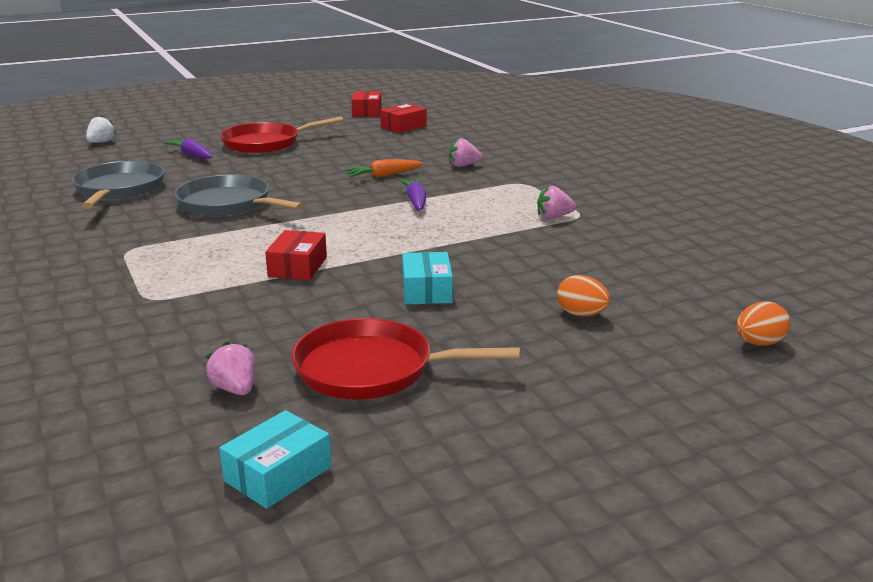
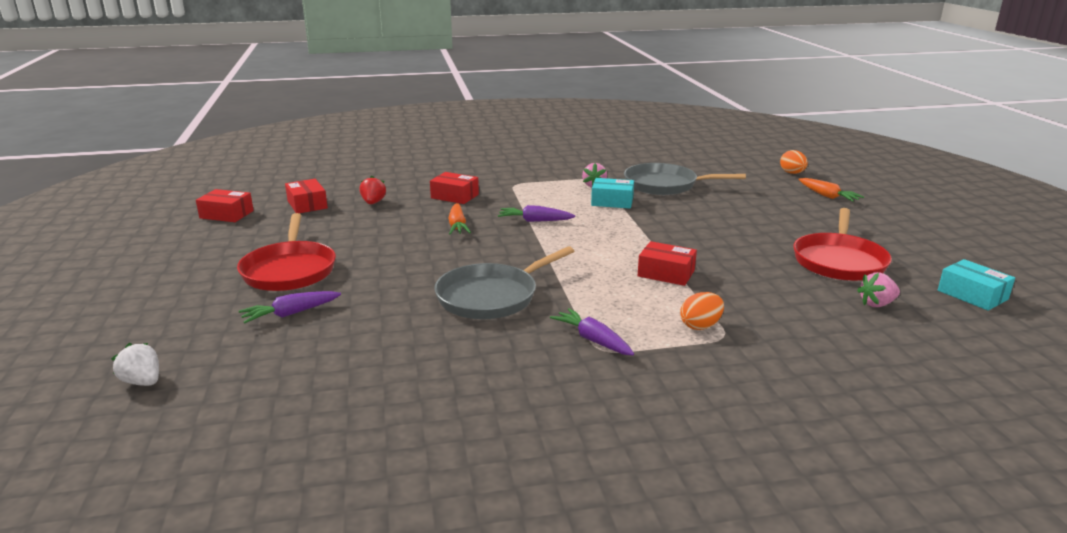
camera: 75 degrees left, 0 degrees up
grey pan [72,161,165,209] -> grey pan moved to [624,163,746,195]
turquoise box [402,252,453,304] -> turquoise box moved to [591,178,634,209]
pink strawberry [449,137,482,167] -> red box [430,172,479,204]
orange egg [557,275,610,317] -> orange egg moved to [681,292,724,330]
none -> red strawberry [360,176,386,204]
none -> purple carrot [550,308,634,355]
none -> orange carrot [798,178,864,202]

